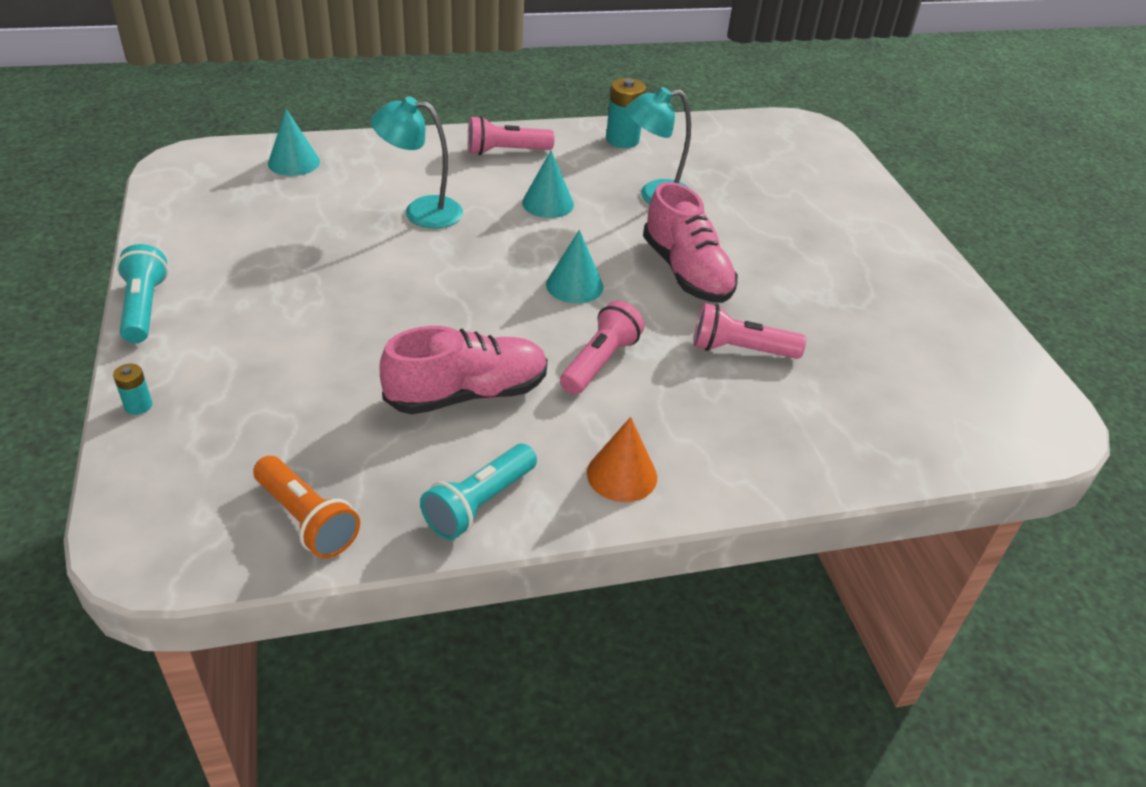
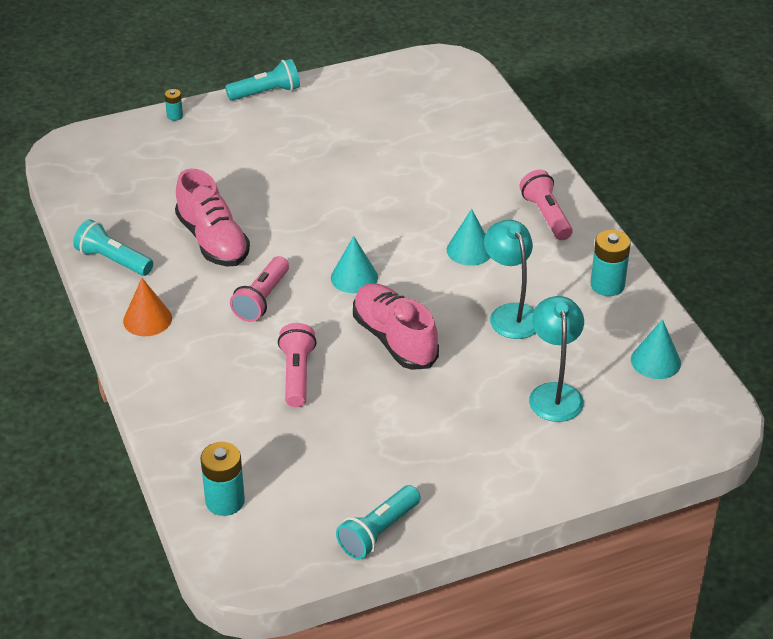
camera: 85 degrees right, 0 degrees up
orange flashlight [253,456,360,558] -> none
turquoise cone [268,109,320,176] -> turquoise cone moved to [631,319,681,379]
turquoise lamp [371,96,463,228] -> turquoise lamp moved to [529,296,584,422]
pink flashlight [560,301,644,395] -> pink flashlight turned 90 degrees clockwise [230,256,289,322]
pink shoe [643,182,738,303] -> pink shoe turned 90 degrees clockwise [353,283,439,370]
none -> turquoise battery [201,442,245,516]
none -> turquoise flashlight [336,485,421,560]

